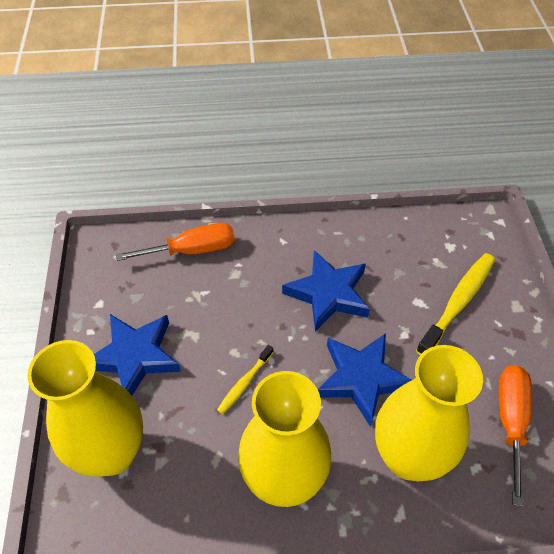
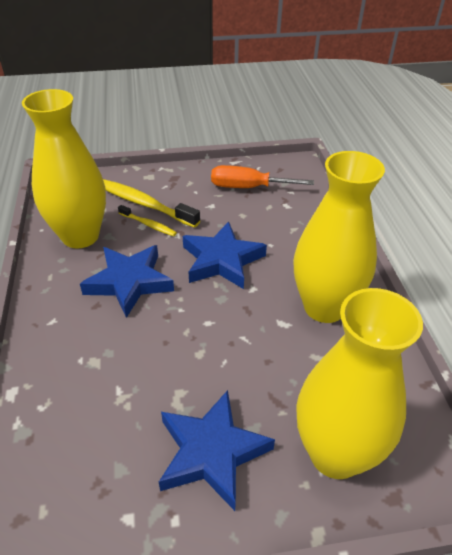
camera: 95 degrees left, 10 degrees down
orange screwdriver [115,223,235,261] -> none
yellow toothbrush [217,345,274,414] -> yellow toothbrush moved to [118,205,177,236]
yellow vase [375,345,483,481] -> yellow vase moved to [22,89,106,248]

